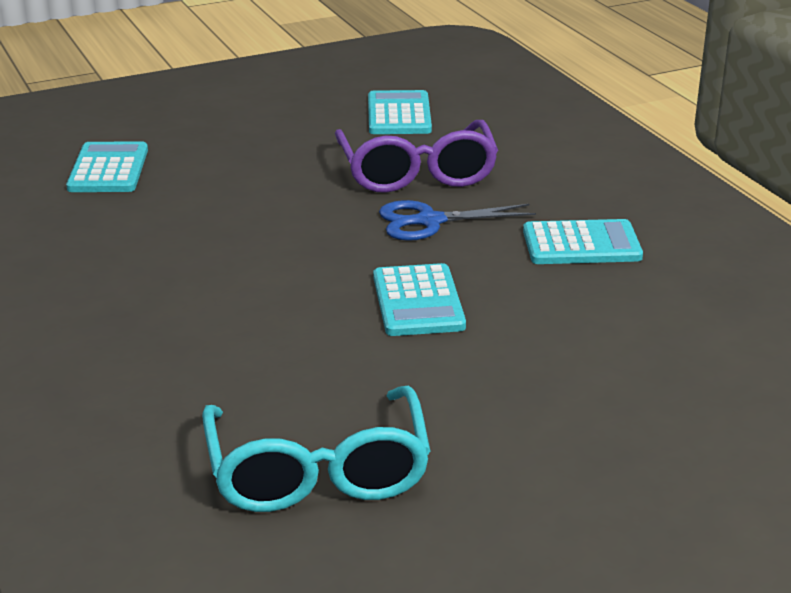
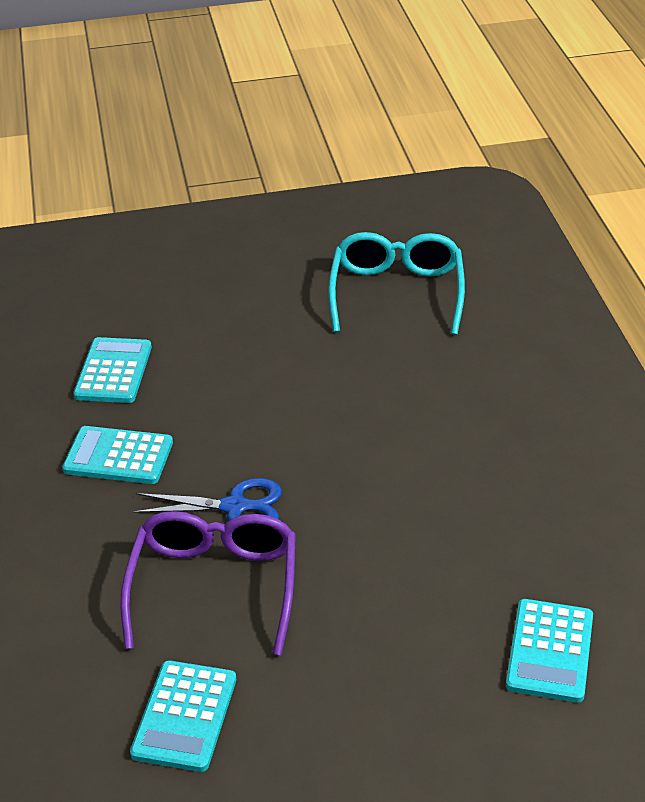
camera: 165 degrees left, 10 degrees up
turquoise calculator [373,263,466,336] -> turquoise calculator moved to [73,337,152,403]

